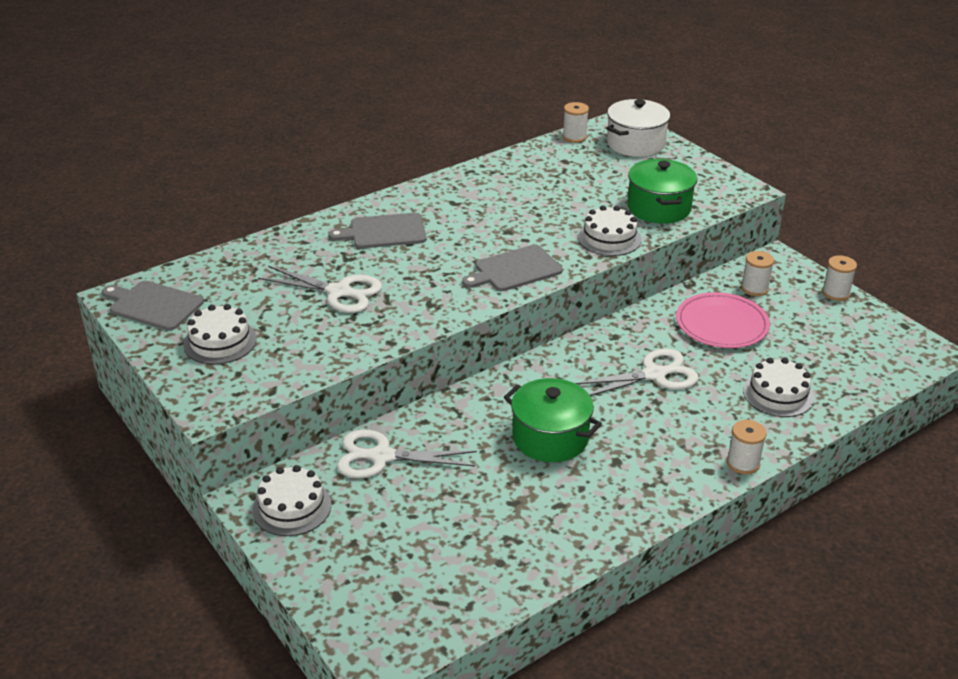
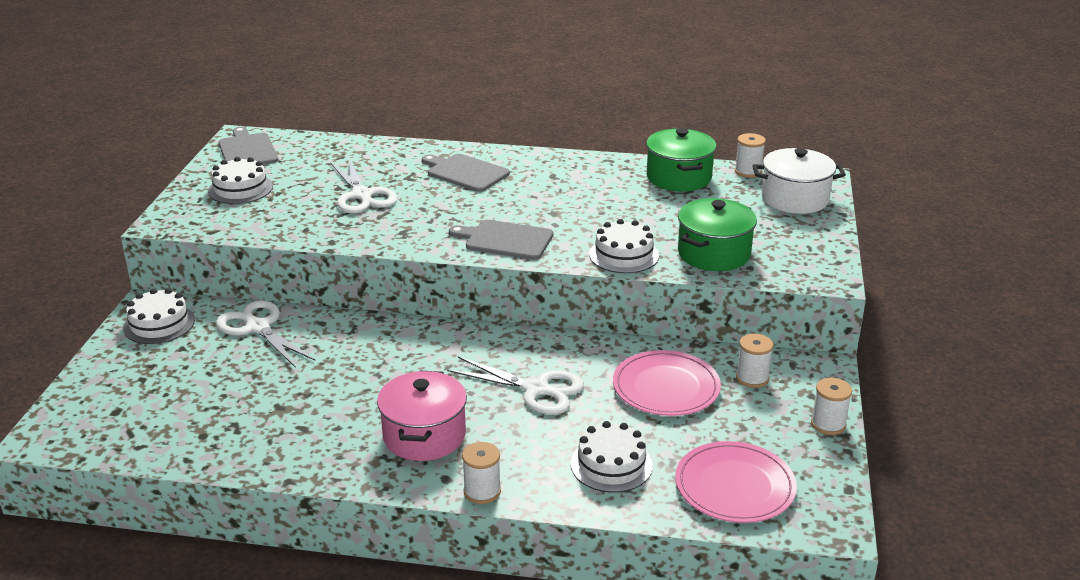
camera: 45 degrees right, 5 degrees down
green pot [504,378,602,462] -> green pot moved to [646,128,716,192]
none -> pink pot [377,370,467,461]
none -> pink plate [675,441,797,523]

